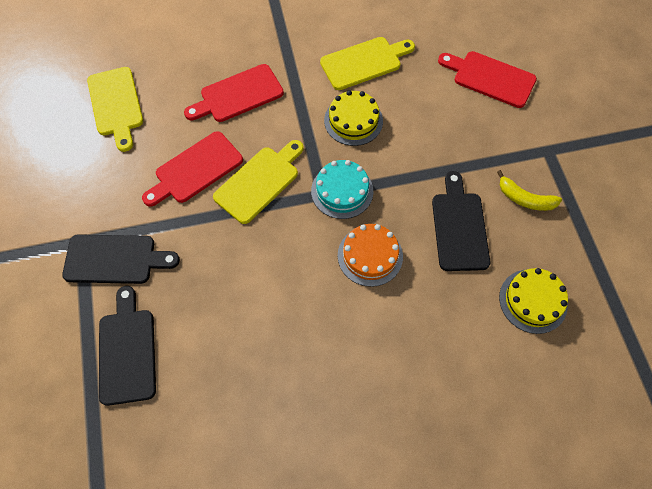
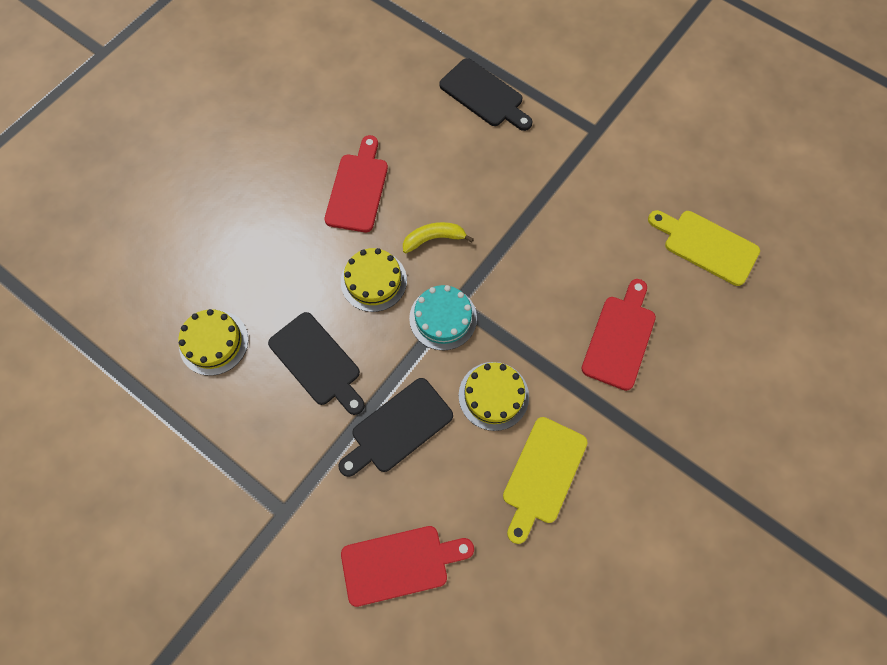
camera: 140 degrees right, 5 degrees up
black cutting board [62,234,180,284] -> black cutting board moved to [339,378,453,477]
red cutting board [142,131,243,207] -> red cutting board moved to [324,135,388,232]
yellow cutting board [213,140,304,224] -> none
orange cake [338,224,403,287] -> yellow cake [341,248,407,312]
yellow banana [497,170,562,211] -> yellow banana moved to [403,222,474,253]

